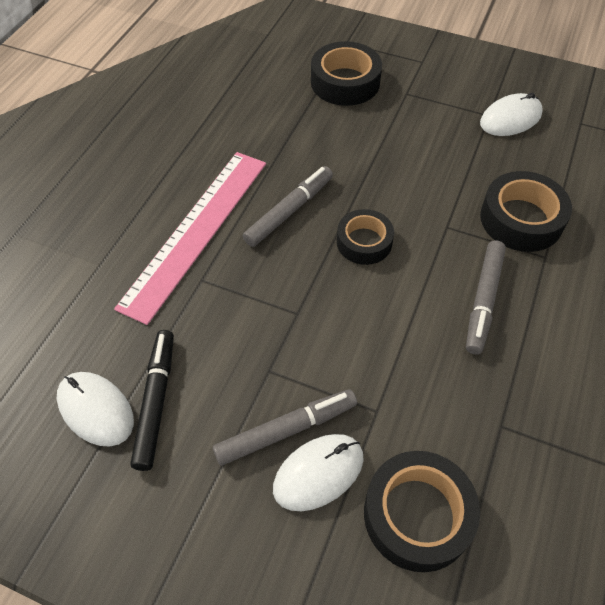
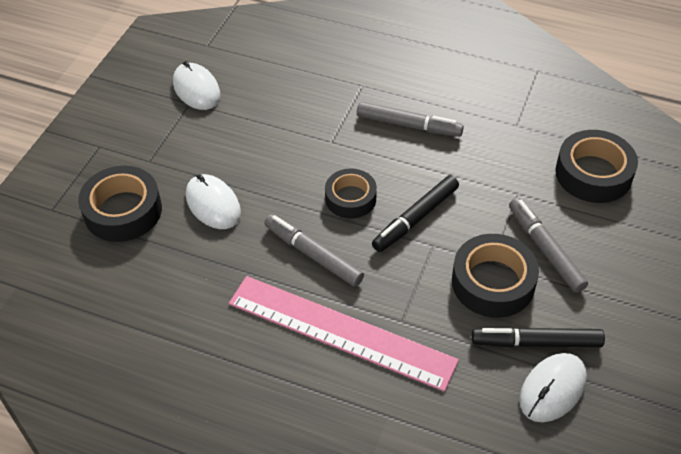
camera: 90 degrees left, 5 degrees down
white mouse [273,434,364,511] -> white mouse moved to [186,174,241,229]
black tape [480,171,572,252] -> black tape moved to [452,234,539,318]
none -> black marker [372,175,459,252]

